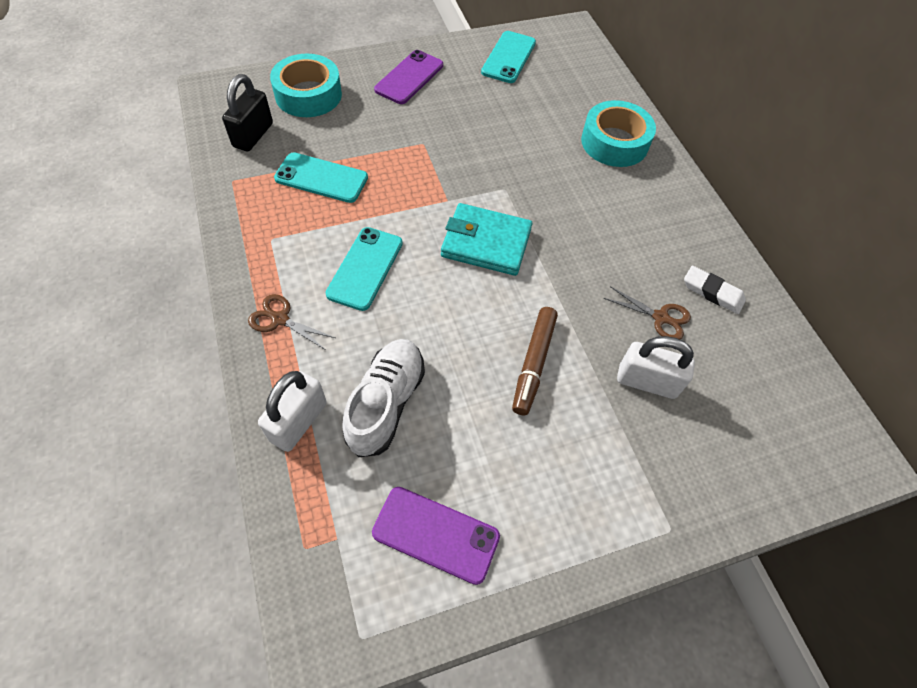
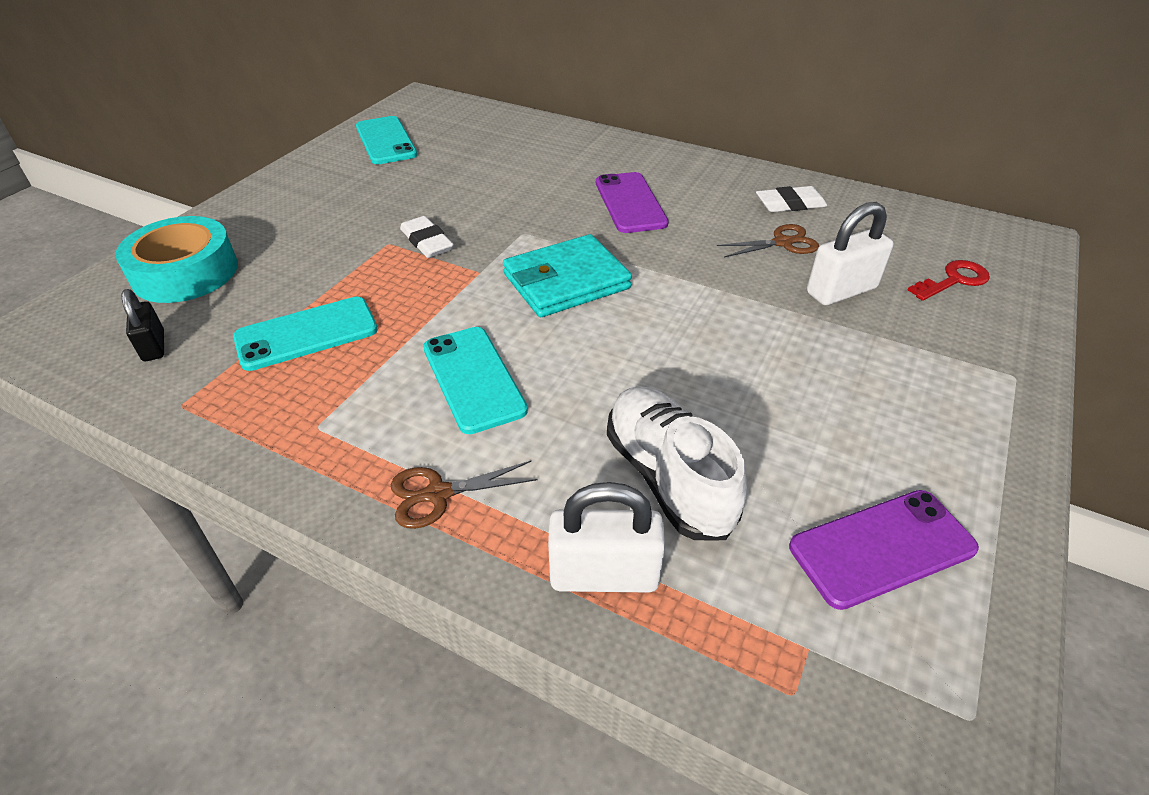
camera: 40 degrees left, 15 degrees down
black padlock [222,74,273,152] -> black padlock [121,289,164,361], size x0.63
white padlock [258,371,327,452] -> white padlock turned 75 degrees counterclockwise [548,482,665,593]
purple phone [374,50,443,104] -> purple phone moved to [596,172,669,233]
brown marker [512,307,558,415] -> none
turquoise tape [581,100,656,167] -> none
none -> white eraser [400,216,454,258]
none -> red key [908,260,990,301]

